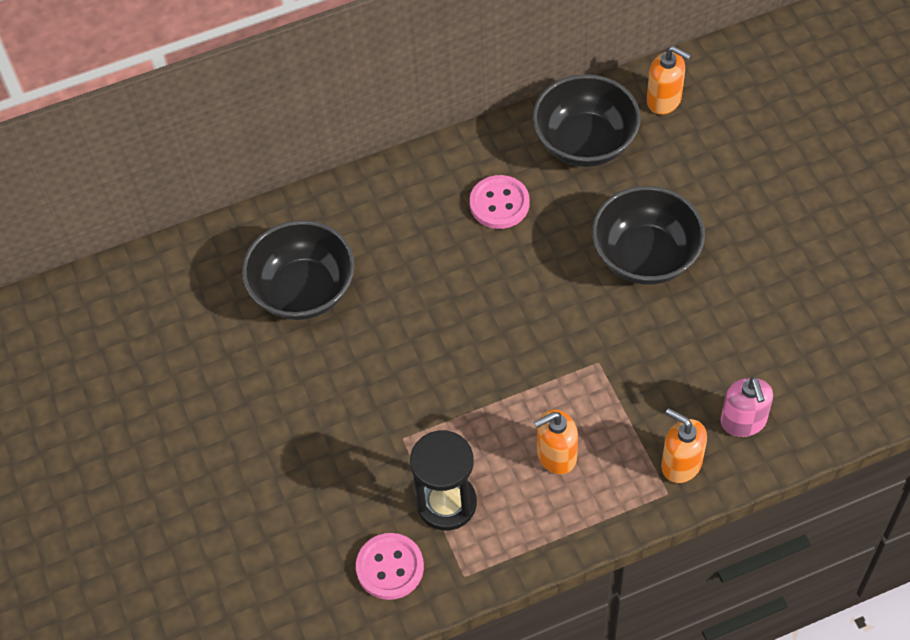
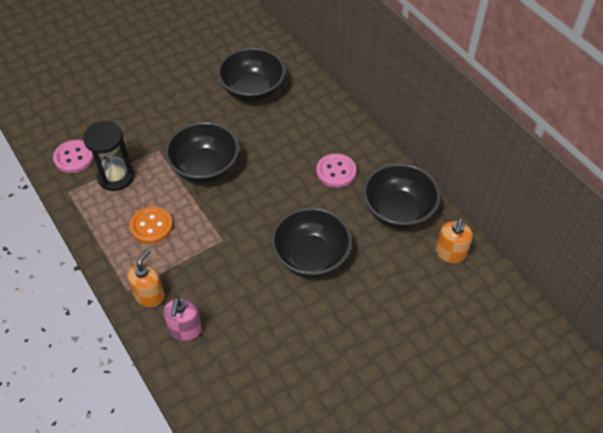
camera: 75 degrees right, 5 degrees down
orange soap dispenser [534,409,578,474] -> orange button [130,206,173,244]
pink soap dispenser [720,377,773,437] -> pink soap dispenser turned 60 degrees counterclockwise [163,297,202,341]
none -> black bowl [165,122,239,183]

